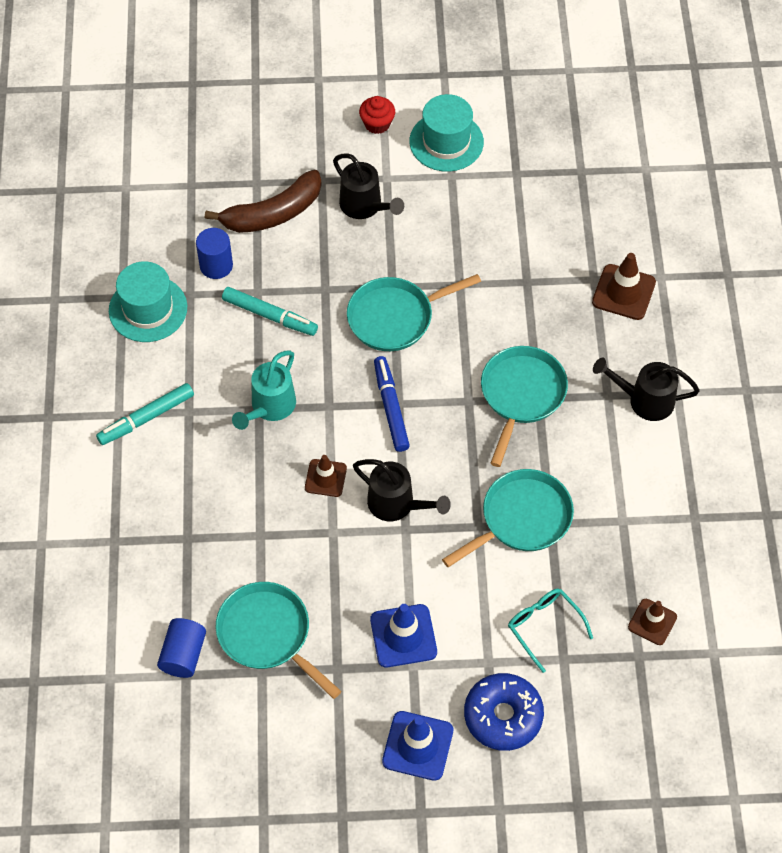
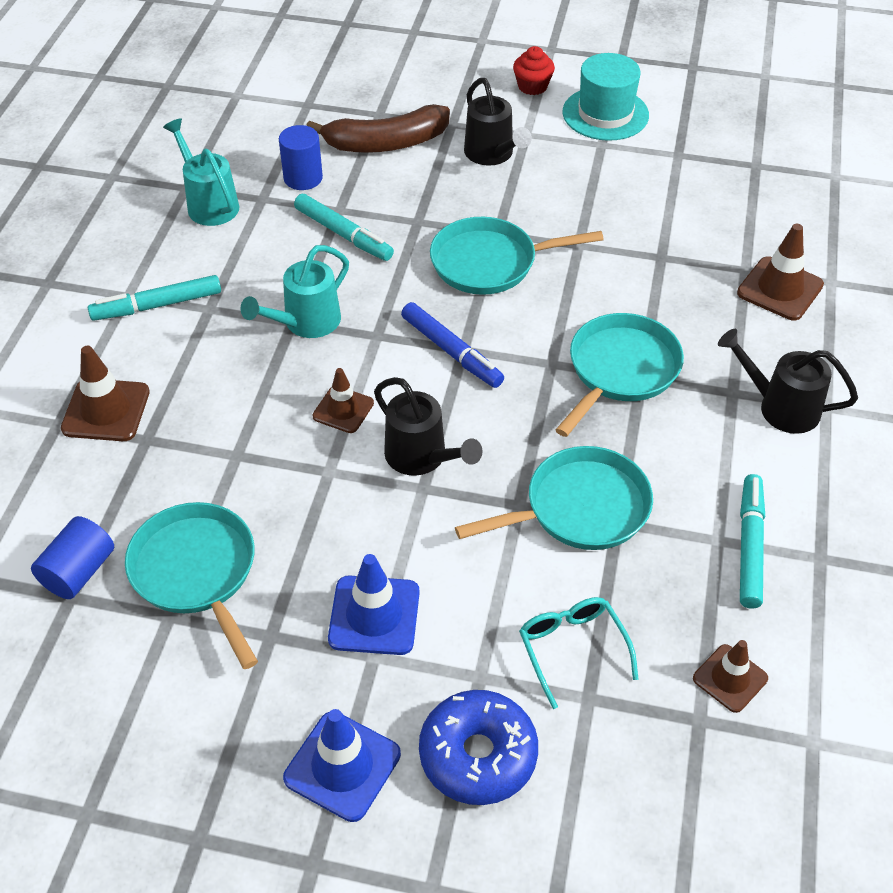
camera: 15 degrees right, 10 degrees down
turquoise hat [109,261,187,342] -> turquoise watering can [163,118,239,226]
blue marker [374,356,410,452] -> blue marker turned 135 degrees clockwise [401,302,504,388]
none -> brown traffic cone [61,346,150,441]
none -> turquoise marker [740,474,765,609]

